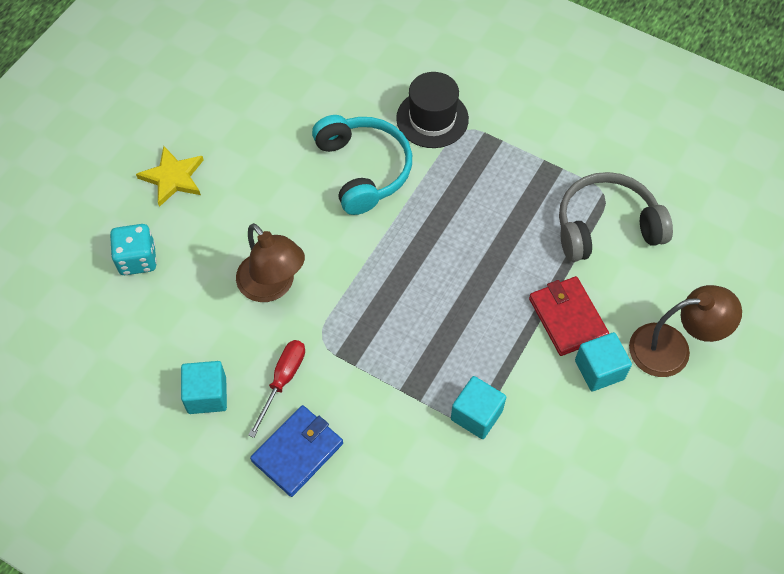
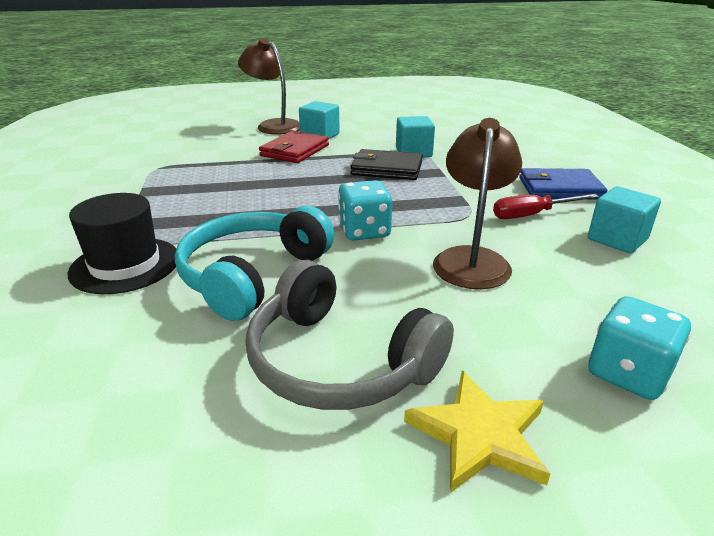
camera: 130 degrees left, 30 degrees down
grey headphones [559,172,673,262] -> grey headphones moved to [245,260,454,410]
none -> turquoise dice [338,180,392,241]
none -> black wallet [351,149,423,180]

